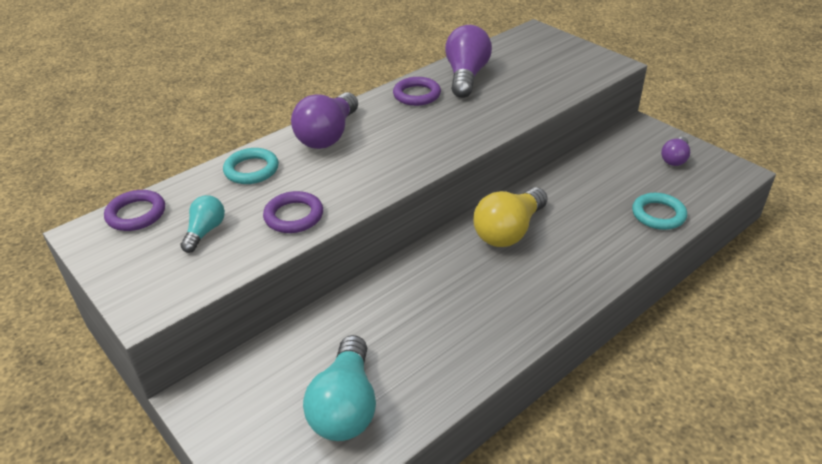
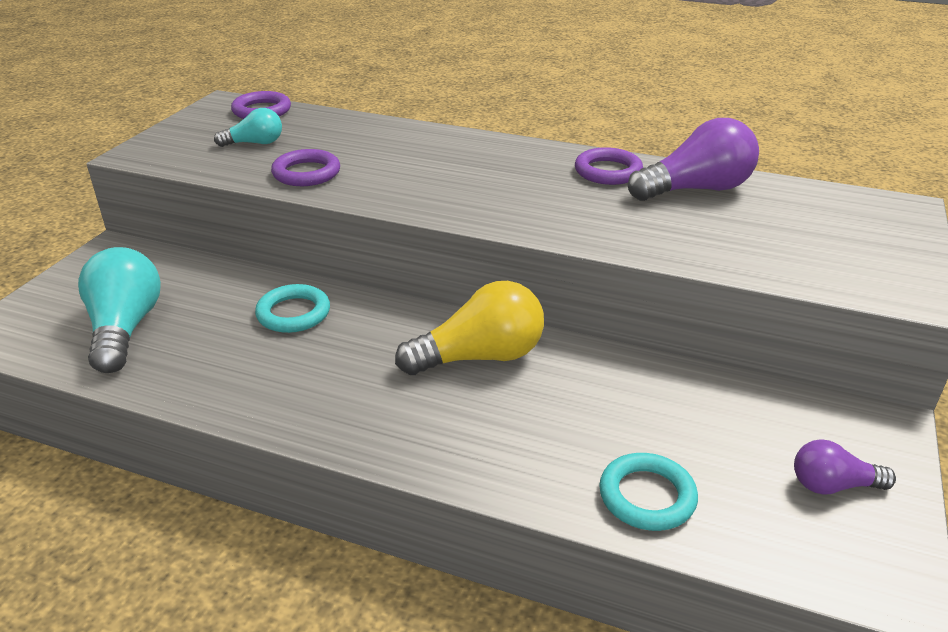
camera: 60 degrees right, 5 degrees down
turquoise ring [223,148,279,184] -> turquoise ring moved to [255,284,330,333]
purple light bulb [291,92,358,149] -> none
turquoise light bulb [303,335,376,441] -> turquoise light bulb turned 105 degrees clockwise [78,247,161,373]
yellow light bulb [473,187,547,247] -> yellow light bulb turned 150 degrees clockwise [395,281,544,375]

